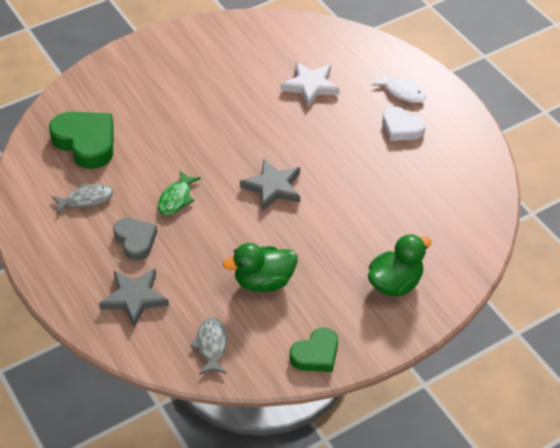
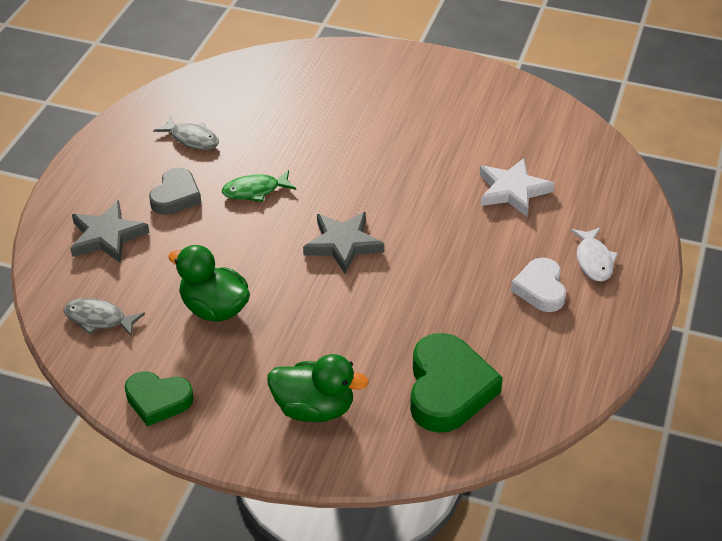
camera: 50 degrees right, 5 degrees down
green heart [49,112,114,169] -> green heart moved to [410,333,503,433]
grey fish [190,317,227,375] -> grey fish turned 120 degrees counterclockwise [63,298,145,337]

